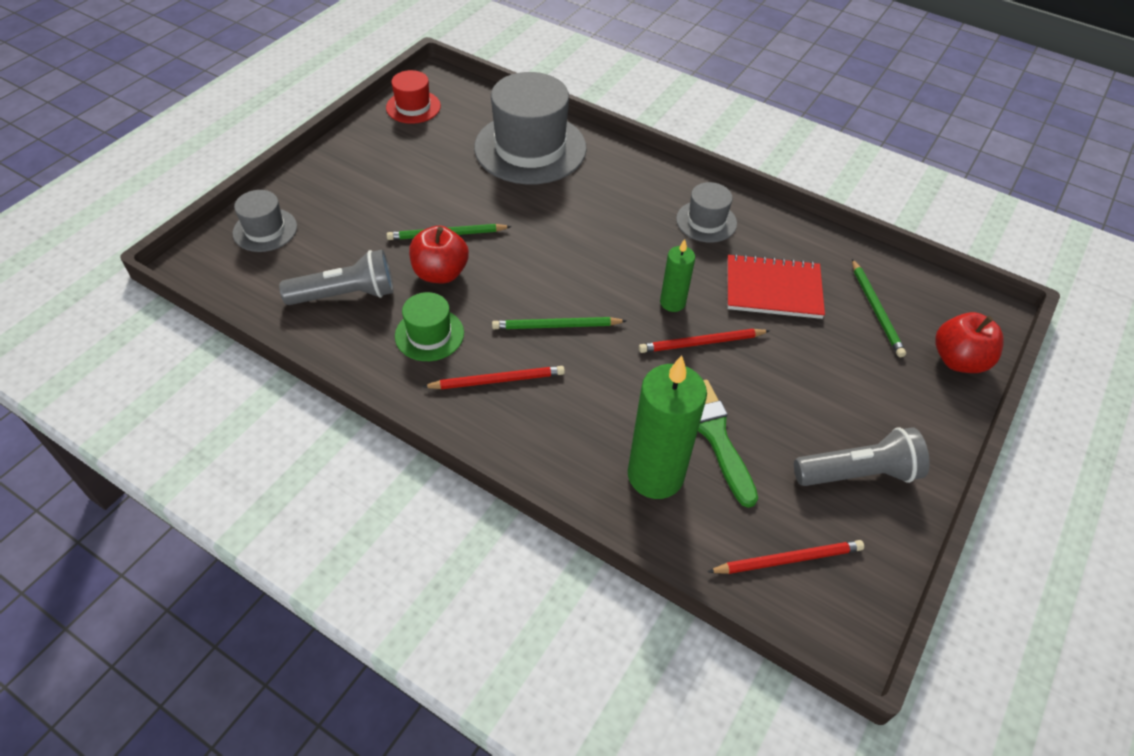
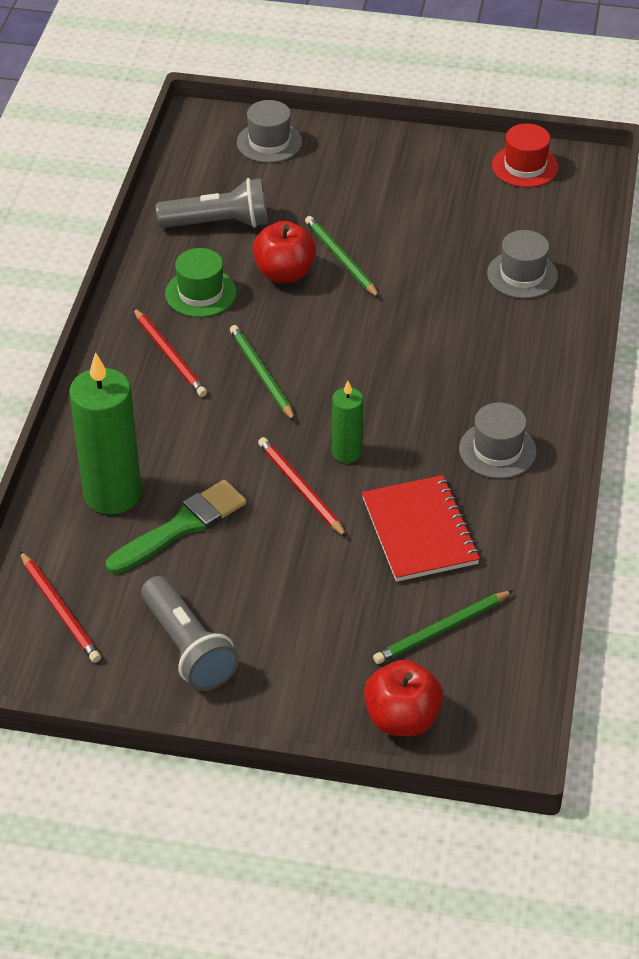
camera: 70 degrees right, 5 degrees down
grey flashlight [279,250,394,305] -> grey flashlight turned 60 degrees counterclockwise [156,178,268,228]
grey hat [474,72,587,184] -> grey hat [487,230,558,298], size x0.50

